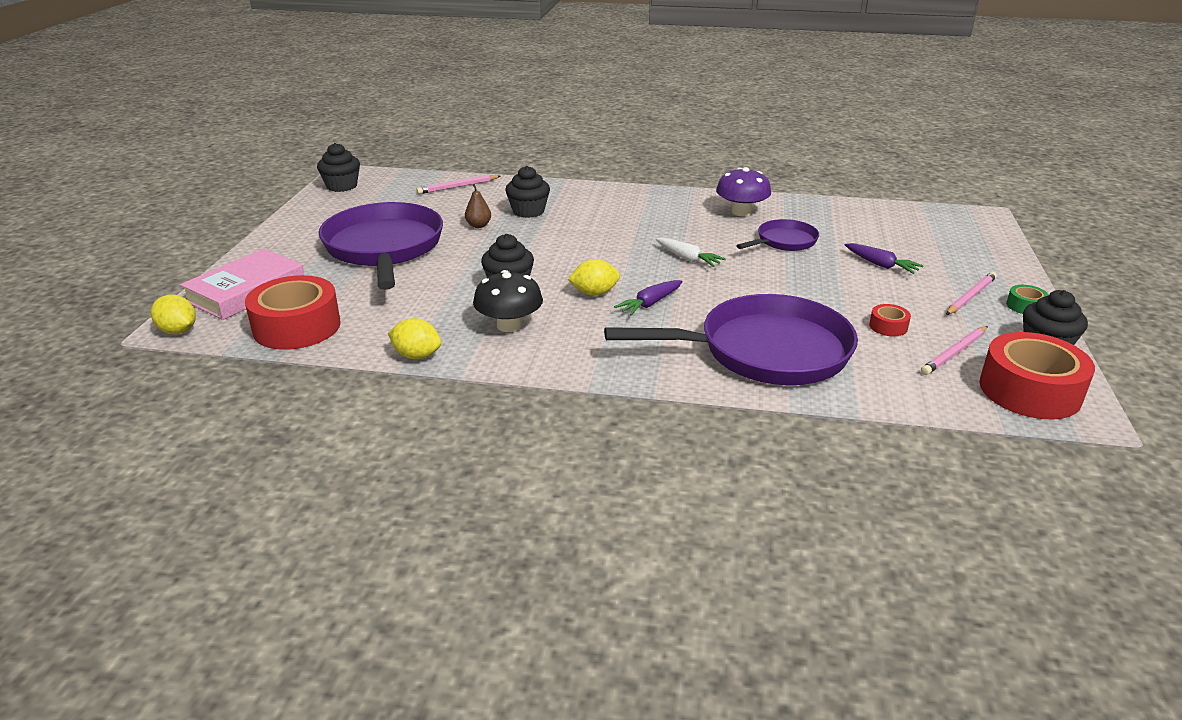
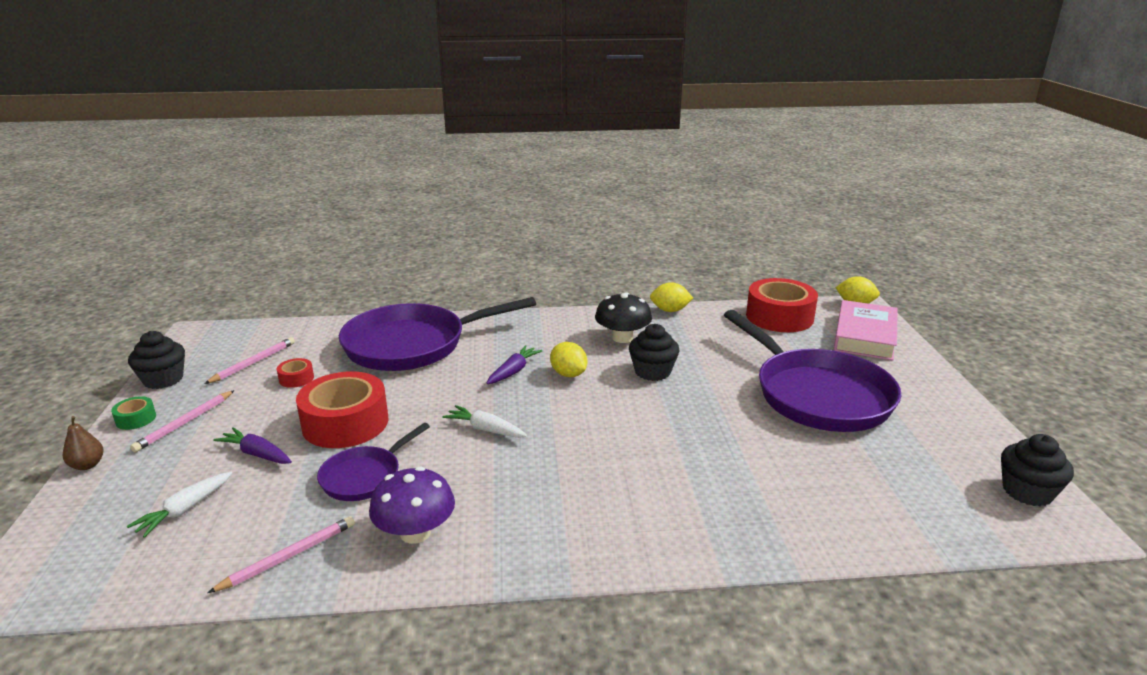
camera: 165 degrees right, 5 degrees down
pink pencil [416,175,500,194] -> pink pencil moved to [208,516,355,593]
brown pear [465,184,491,228] -> brown pear moved to [63,416,104,470]
black cupcake [505,166,550,218] -> none
yellow lemon [568,259,620,296] -> yellow lemon turned 75 degrees clockwise [550,342,587,377]
red tape [980,332,1095,419] -> red tape moved to [296,371,388,448]
none -> white carrot [127,472,232,538]

